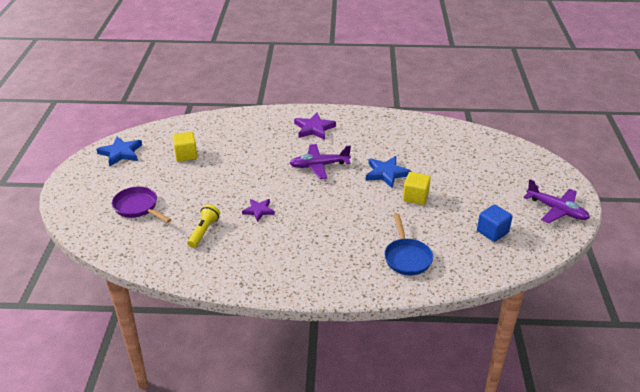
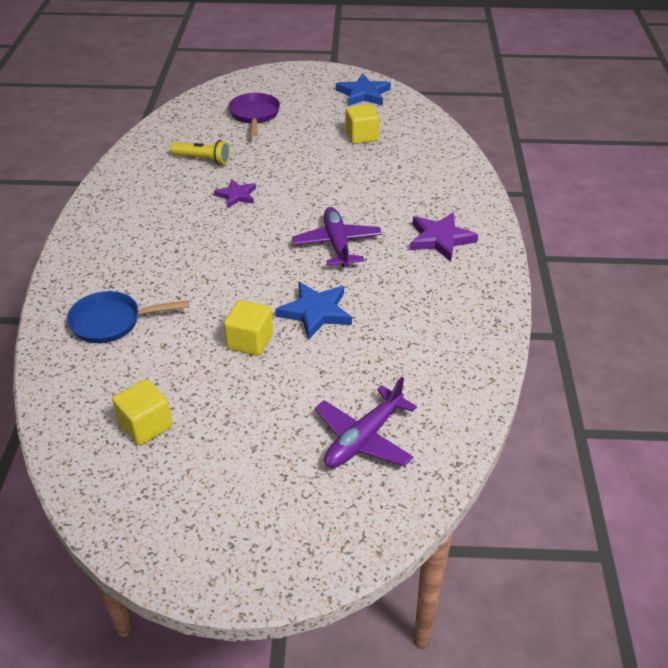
camera: 90 degrees right, 5 degrees up
purple pan [112,186,171,223] -> purple pan turned 45 degrees counterclockwise [228,93,280,137]
blue cube [477,204,513,242] -> yellow cube [112,379,173,445]
purple plane [523,179,590,223] -> purple plane moved to [315,377,417,468]

